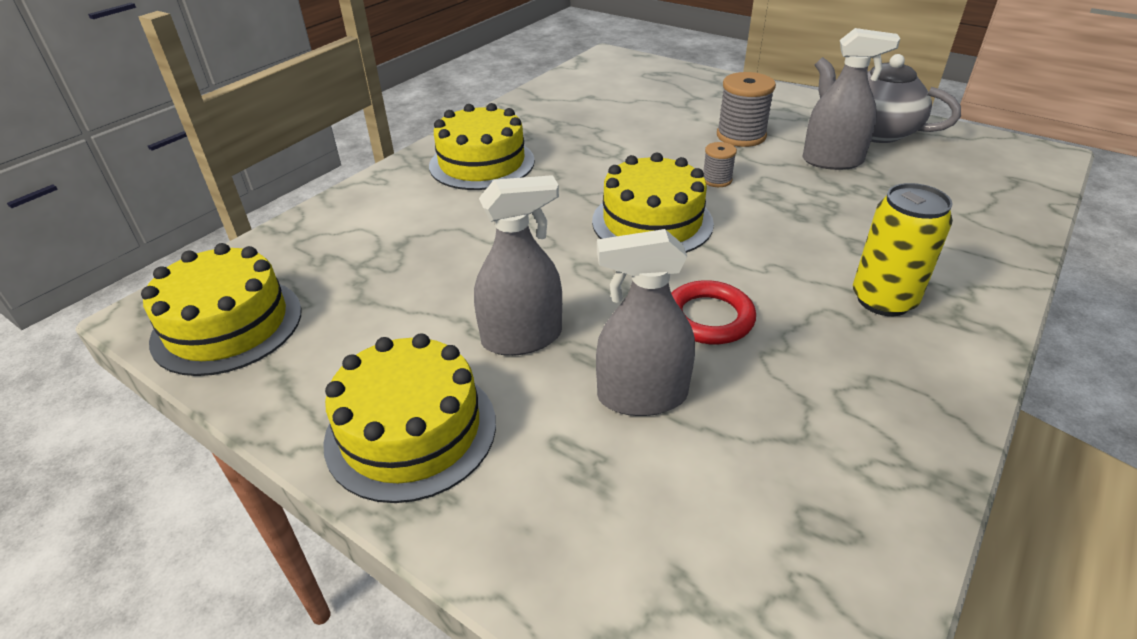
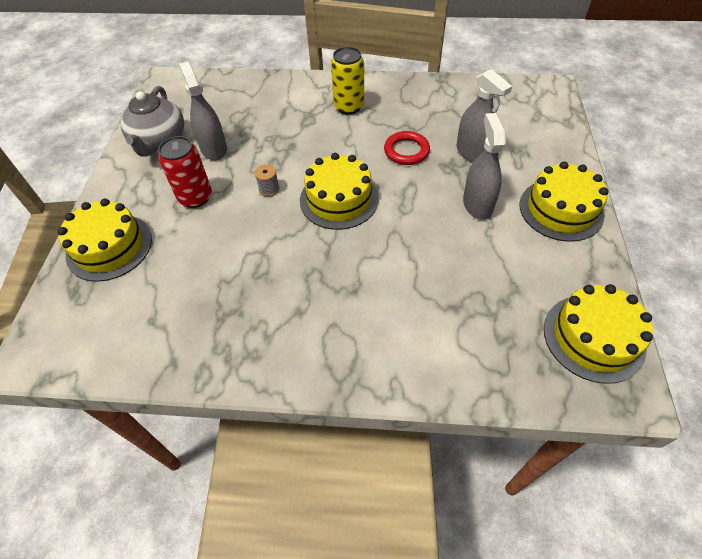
camera: 120 degrees left, 15 degrees up
yellow cake [429,103,535,190] -> yellow cake moved to [58,199,152,282]
grey spray bottle [474,175,562,356] -> grey spray bottle turned 45 degrees clockwise [463,113,506,220]
grey spool [717,72,776,147] -> red can [158,136,212,208]

